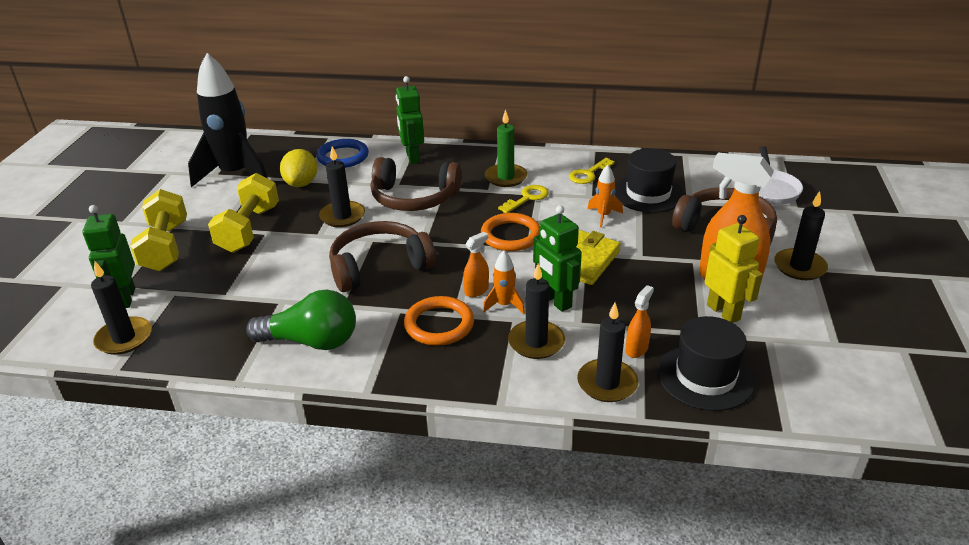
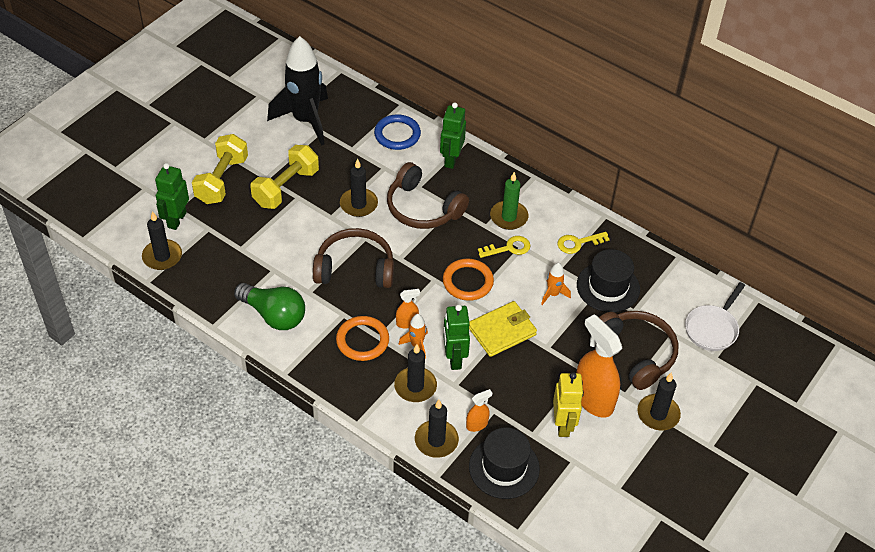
camera: 25 degrees right, 15 degrees up
yellow lemon [280,149,317,187] -> none

